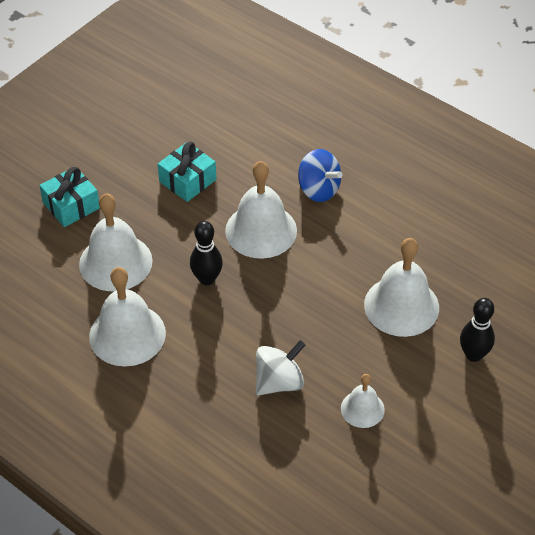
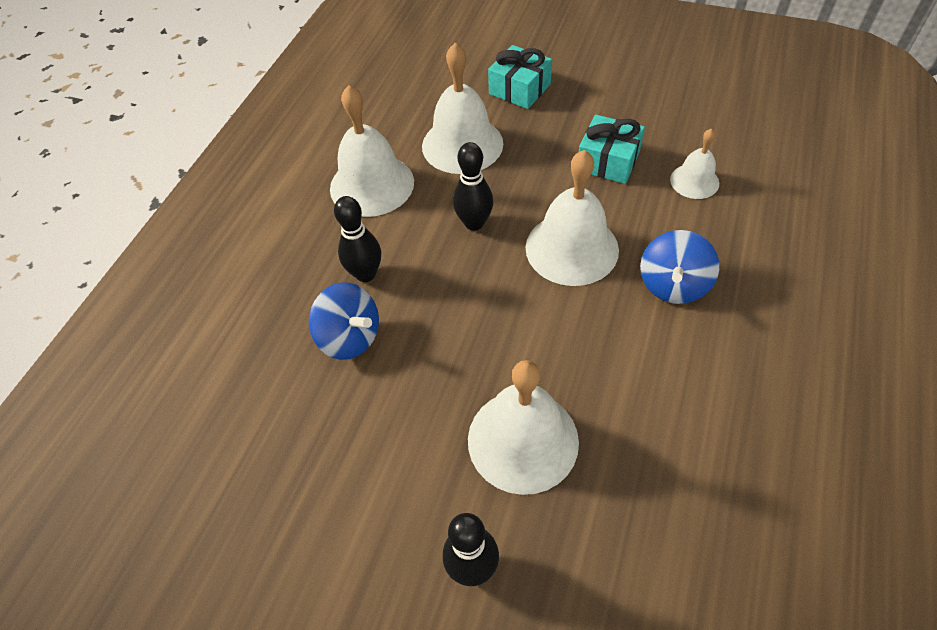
camera: 75 degrees right, 5 degrees up
white spinning top [256,340,305,396] -> blue spinning top [309,282,379,360]
white bell [341,374,385,428] -> white bell moved to [670,128,719,199]
none -> black bowling pin [334,196,381,282]

